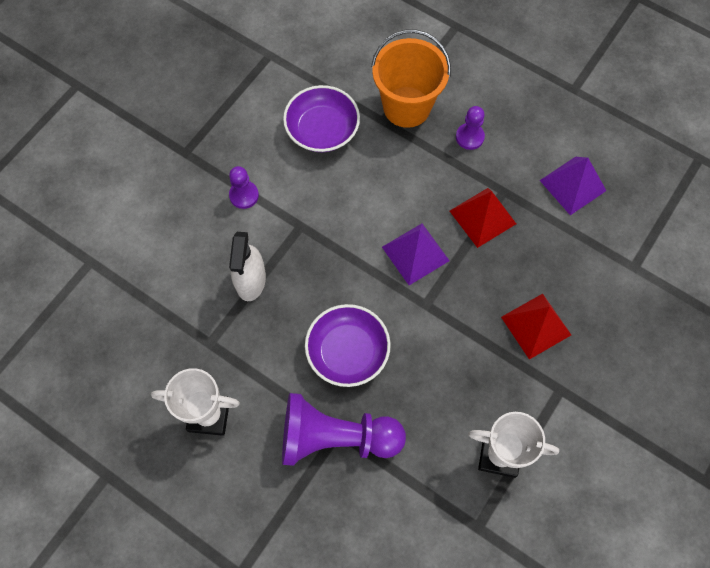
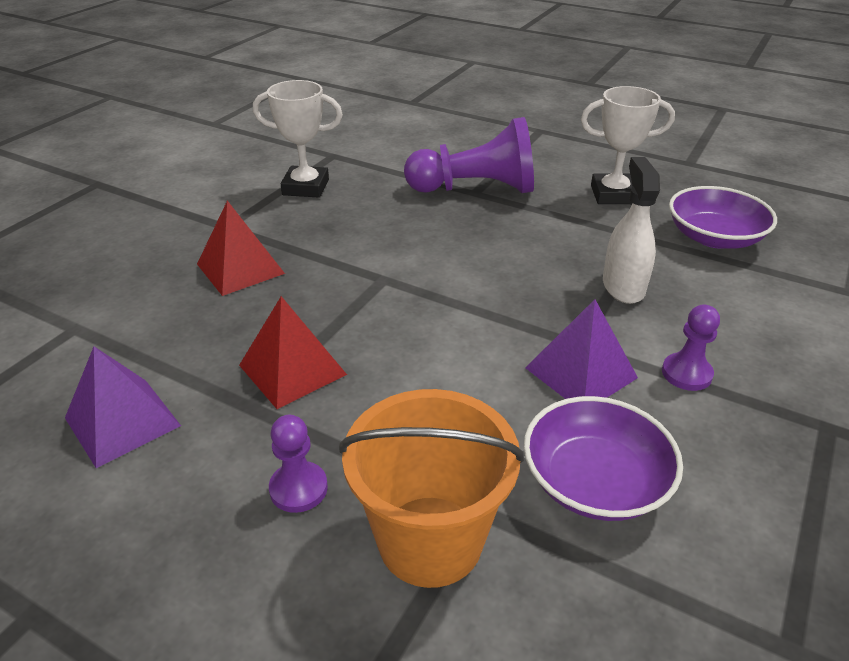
camera: 175 degrees right, 30 degrees down
purple bowl [305,304,391,387] -> purple bowl moved to [669,186,777,249]
purple pyramid [382,224,450,285] -> purple pyramid moved to [525,299,638,399]

